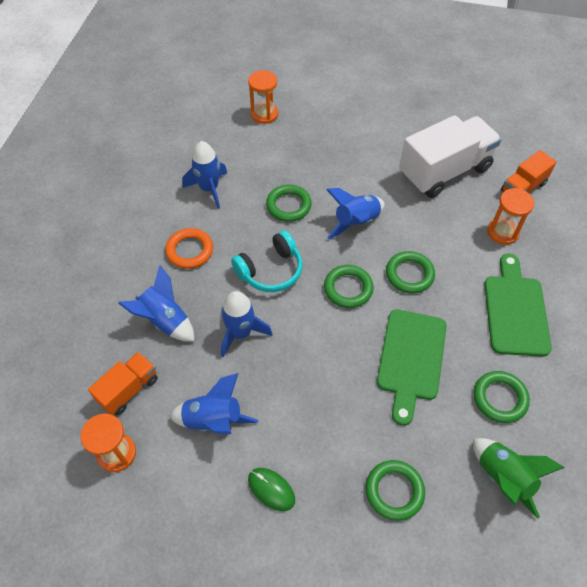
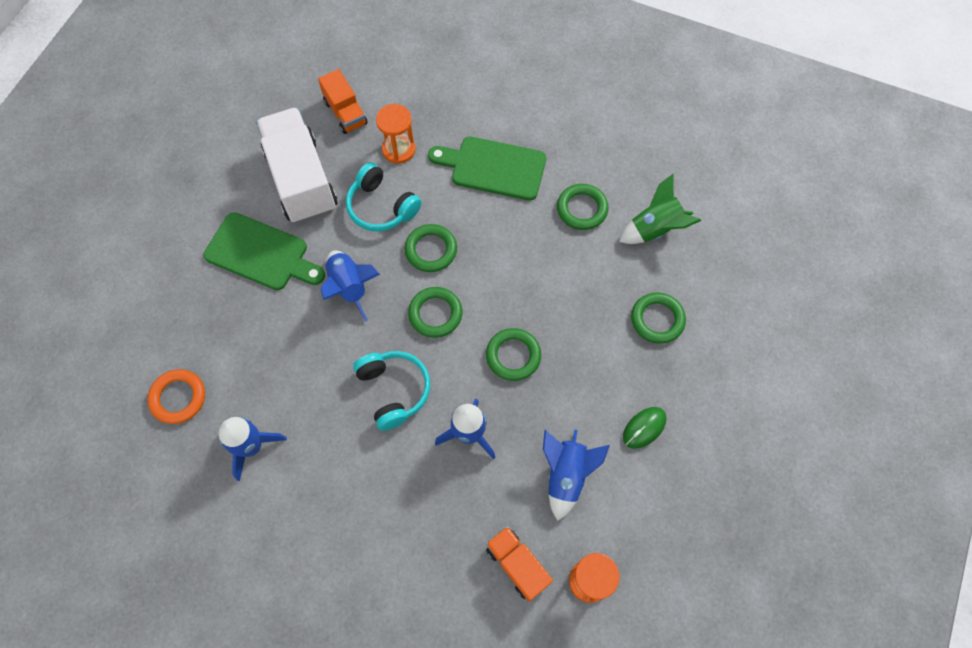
camera: 80 degrees left, 10 degrees up
blue rocket [118,265,194,342] -> none
orange ring [165,228,213,269] -> orange ring moved to [147,369,205,424]
orange hourglass [248,70,278,124] -> none
green ring [266,185,312,222] -> green ring moved to [486,328,541,381]
green cutting board [377,309,447,426] -> green cutting board moved to [204,212,325,290]
none -> turquoise headphones [346,162,422,232]

